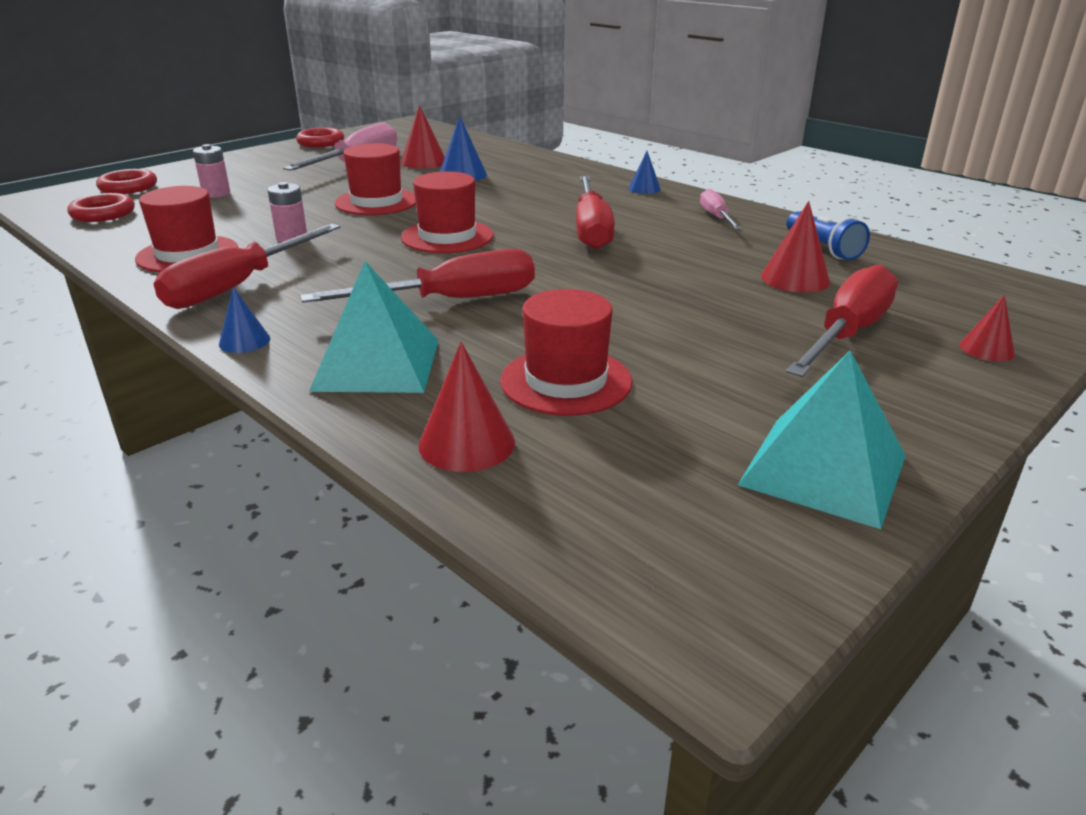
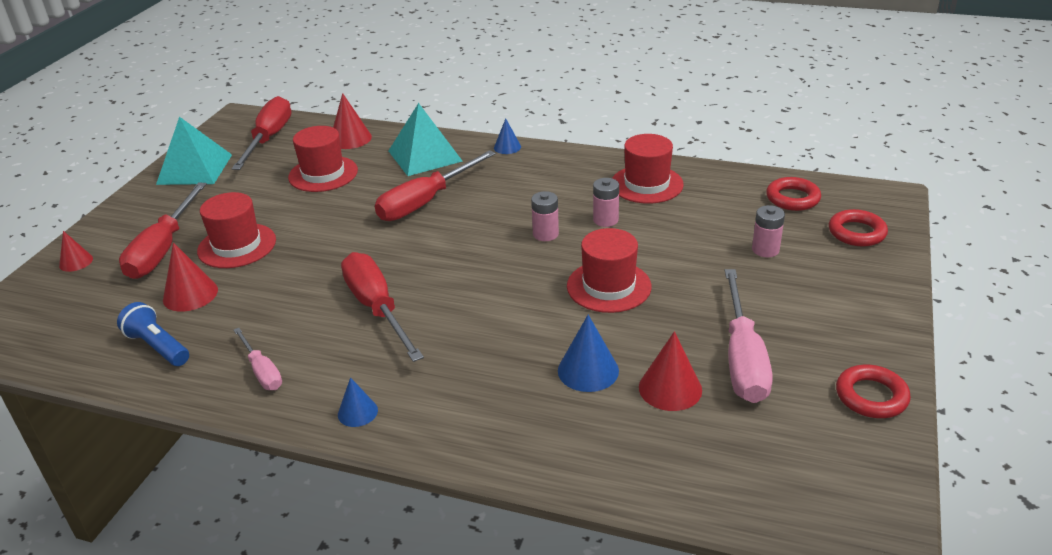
camera: 155 degrees right, 5 degrees up
red screwdriver [153,224,341,309] -> red screwdriver moved to [232,96,291,170]
red hat [401,171,494,253] -> red hat moved to [197,192,276,268]
none -> pink battery [531,191,559,241]

